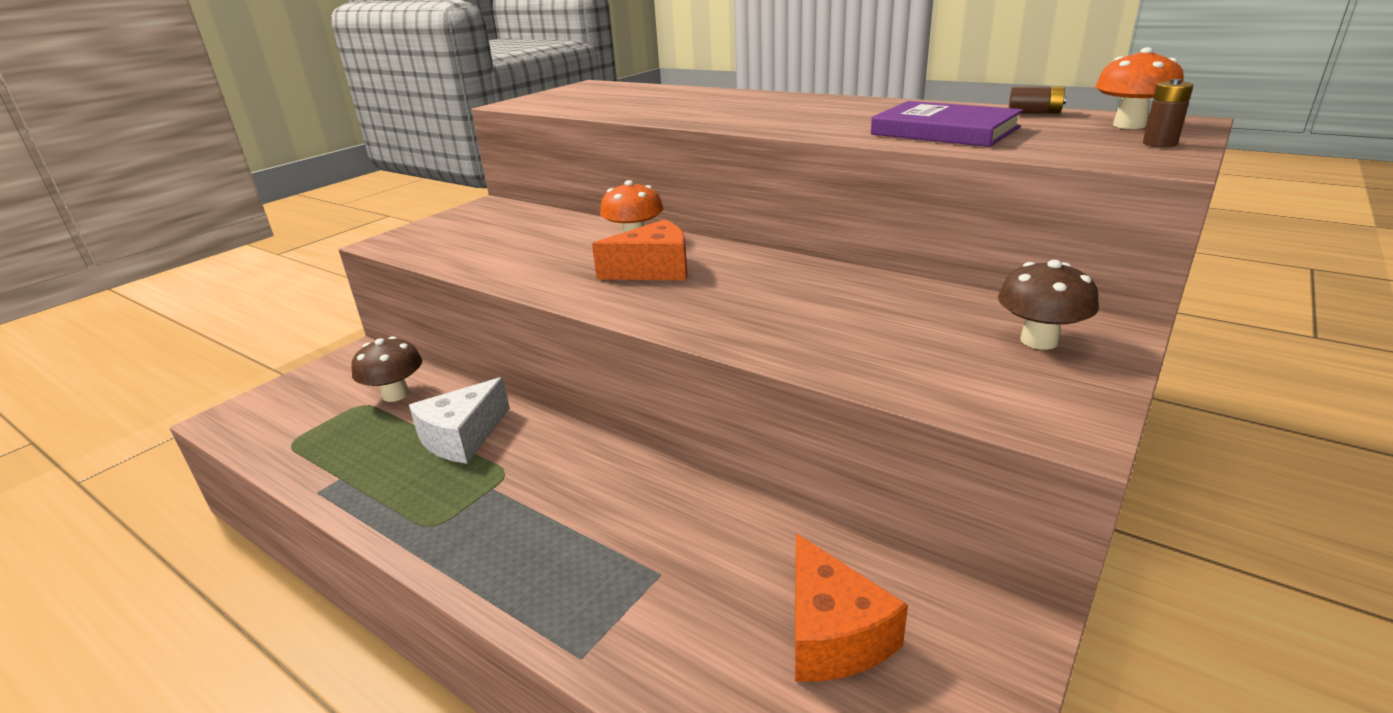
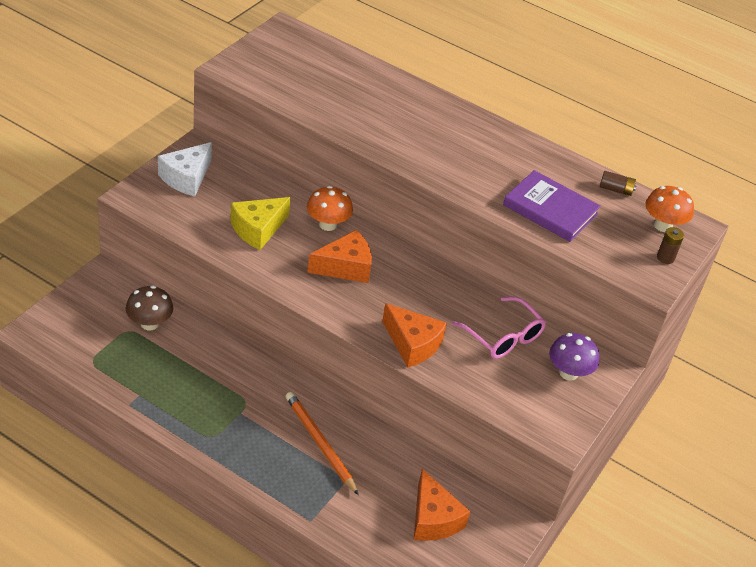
camera: 10 degrees left, 15 degrees up
white cheese [409,377,510,464] -> white cheese moved to [158,142,212,196]
brown mushroom [998,260,1099,350] -> purple mushroom [549,333,599,381]
none -> yellow cheese [230,197,291,250]
none -> orange pencil [285,392,359,495]
none -> orange cheese [382,303,447,368]
none -> pink glasses [452,297,546,359]

